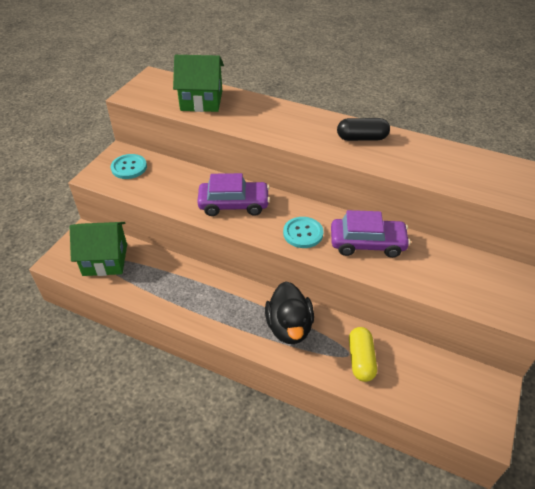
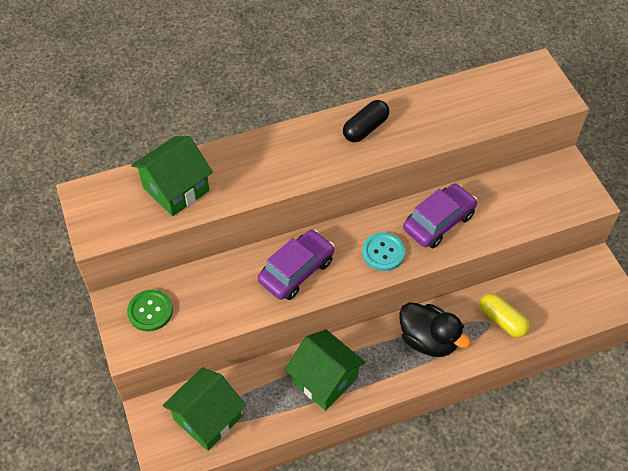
camera: 45 degrees left, 10 degrees up
turquoise button [111,154,147,179] -> green button [127,290,173,331]
none -> green house [285,329,366,411]

